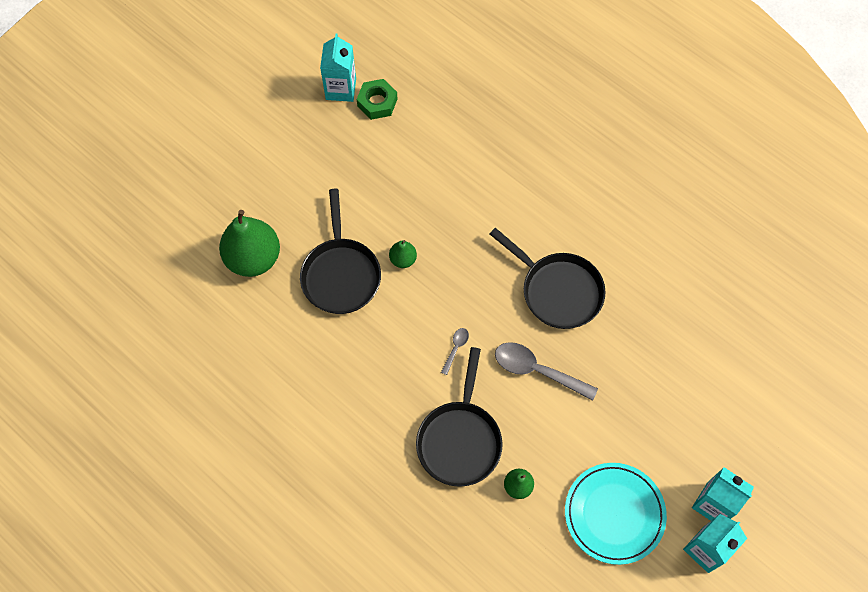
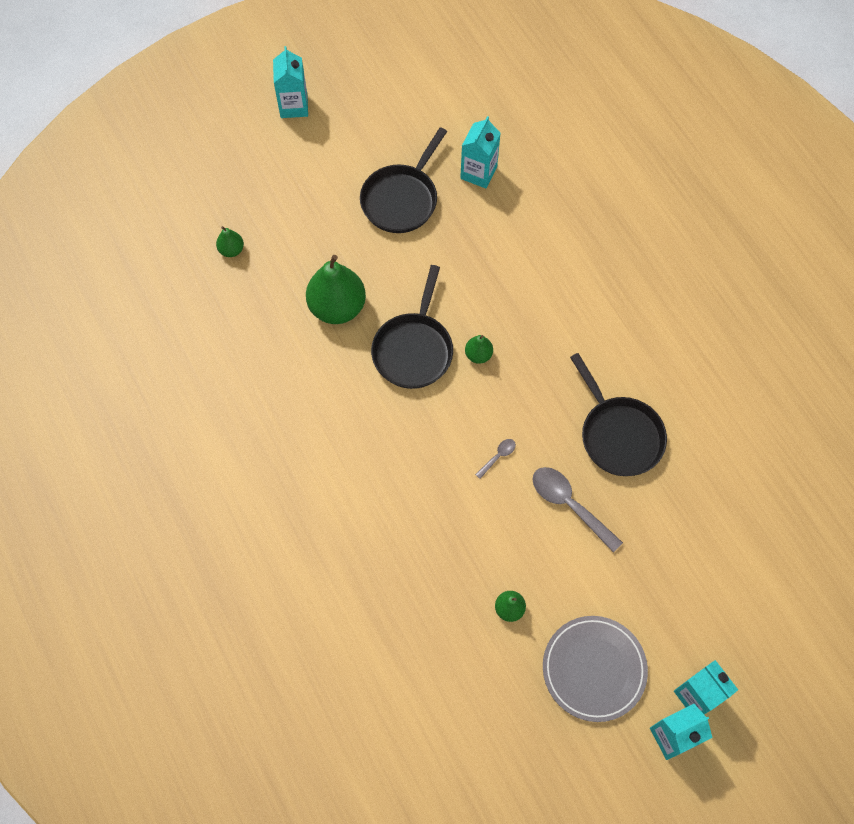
camera: 20 degrees right, 0 degrees up
green nut [357,79,397,120] -> none
black pan [416,347,503,487] -> black pan moved to [360,127,447,233]
turquoise plate [565,463,667,565] -> grey plate [543,616,648,722]
none -> green pear [216,226,244,257]
none -> turquoise carton [273,46,308,118]

